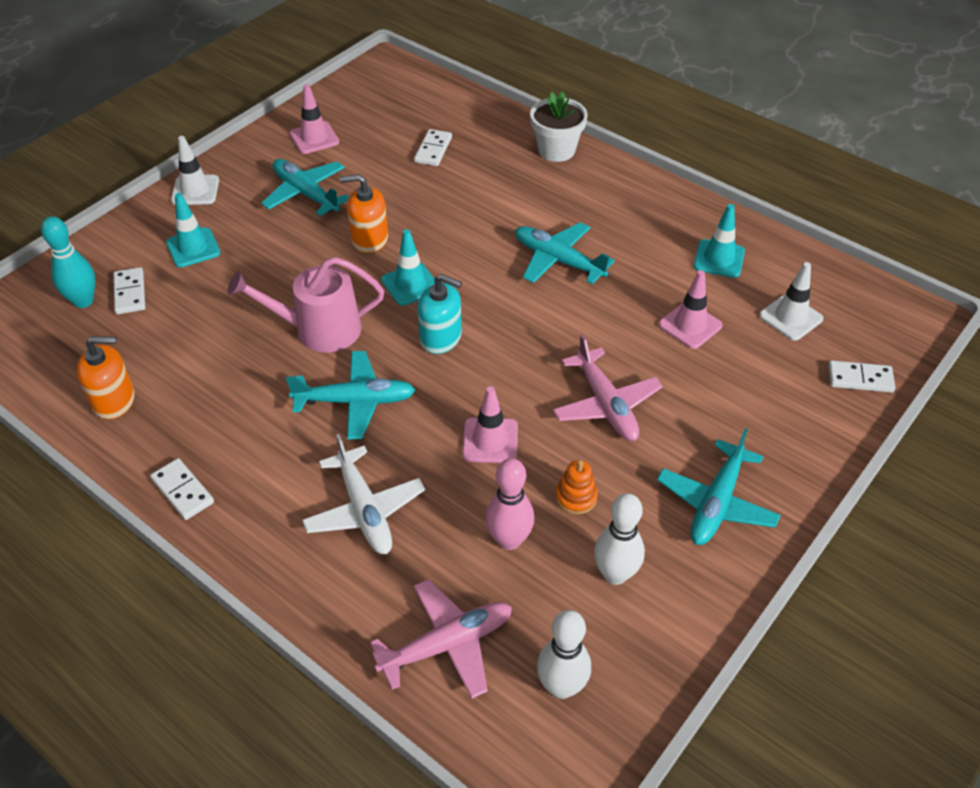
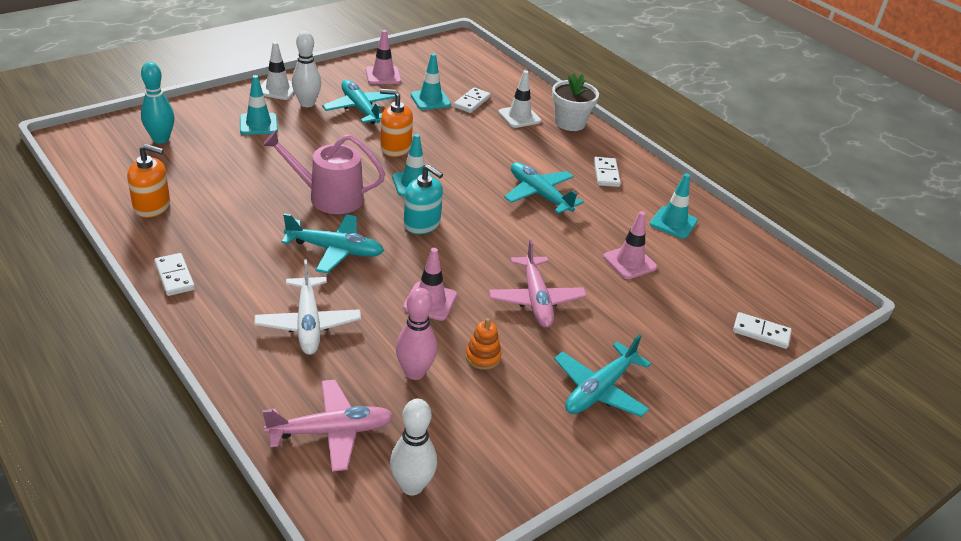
camera: 10 degrees right, 10 degrees down
white domino [113,267,145,314] -> white domino moved to [594,157,621,187]
white bowling pin [594,493,645,585] -> white bowling pin moved to [292,31,321,107]
white traffic cone [759,262,823,341] -> white traffic cone moved to [498,70,541,128]
none -> turquoise traffic cone [410,53,451,110]

